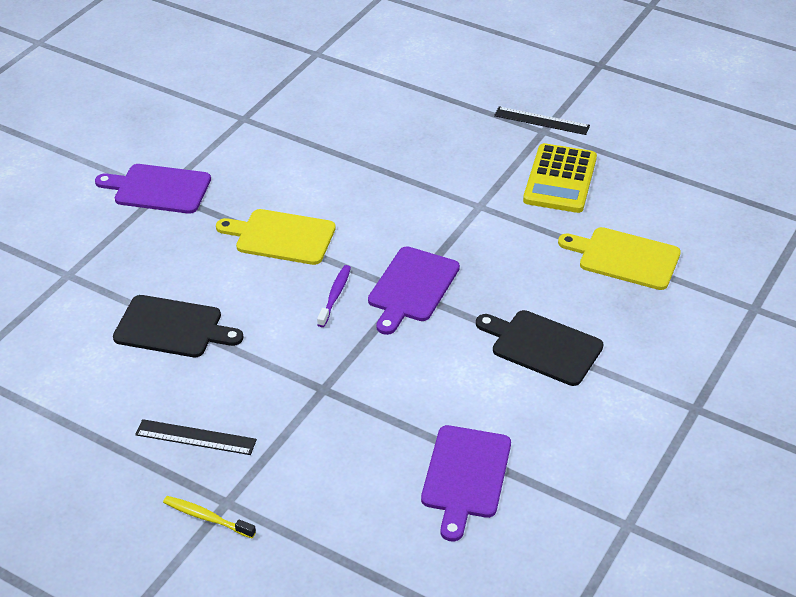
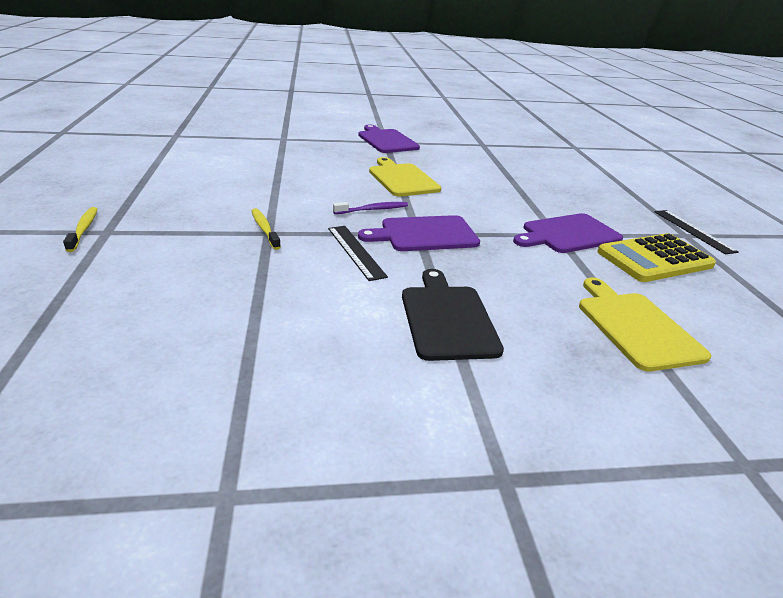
camera: 50 degrees right, 10 degrees down
black cutting board [113,295,243,357] -> none
black ruler [135,419,257,455] -> black ruler moved to [328,226,388,281]
purple cutting board [421,425,511,541] -> purple cutting board moved to [513,213,623,253]
none -> yellow toothbrush [252,208,281,250]

